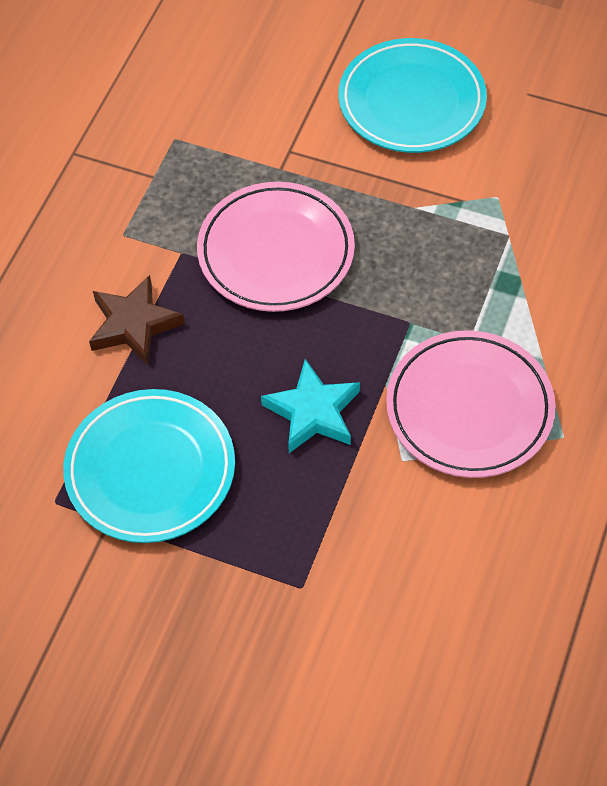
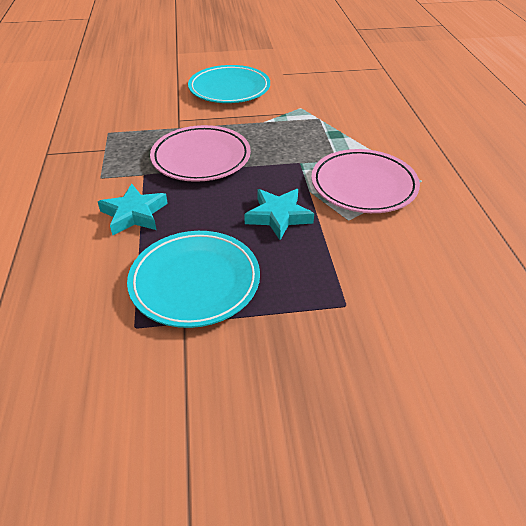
camera: 30 degrees left, 15 degrees down
brown star [89,275,185,365] -> turquoise star [98,184,168,235]

